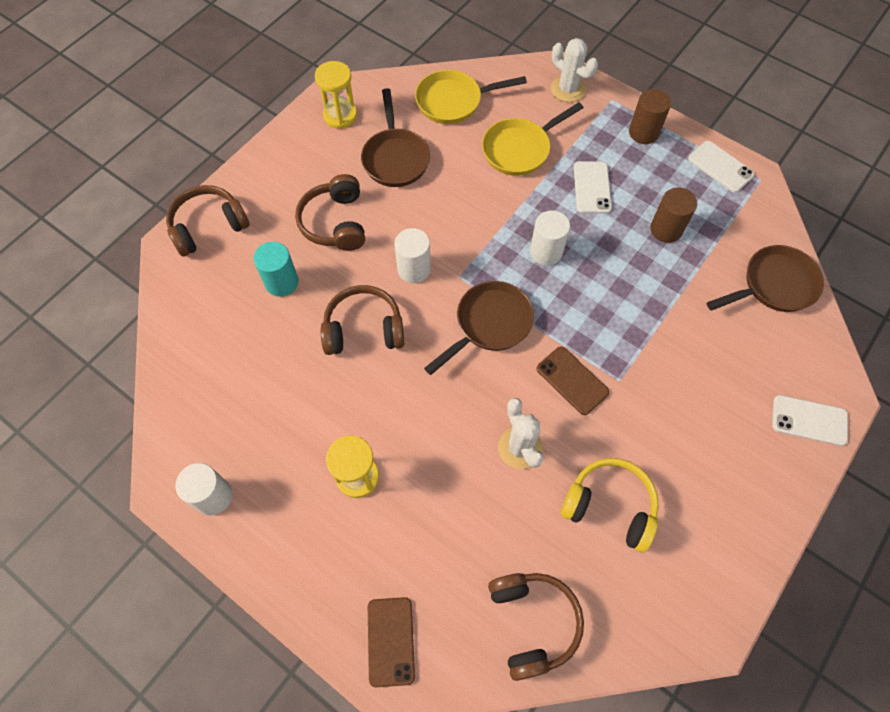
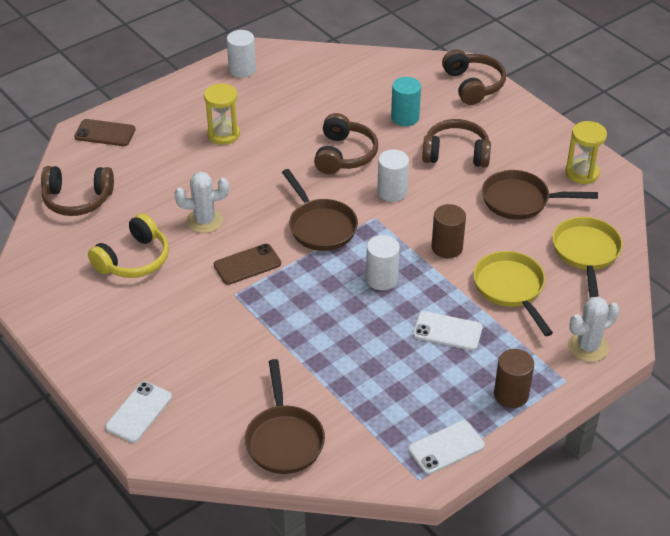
camera: 105 degrees right, 20 degrees down
brown cylinder [650,187,697,243] -> brown cylinder moved to [431,204,466,258]

